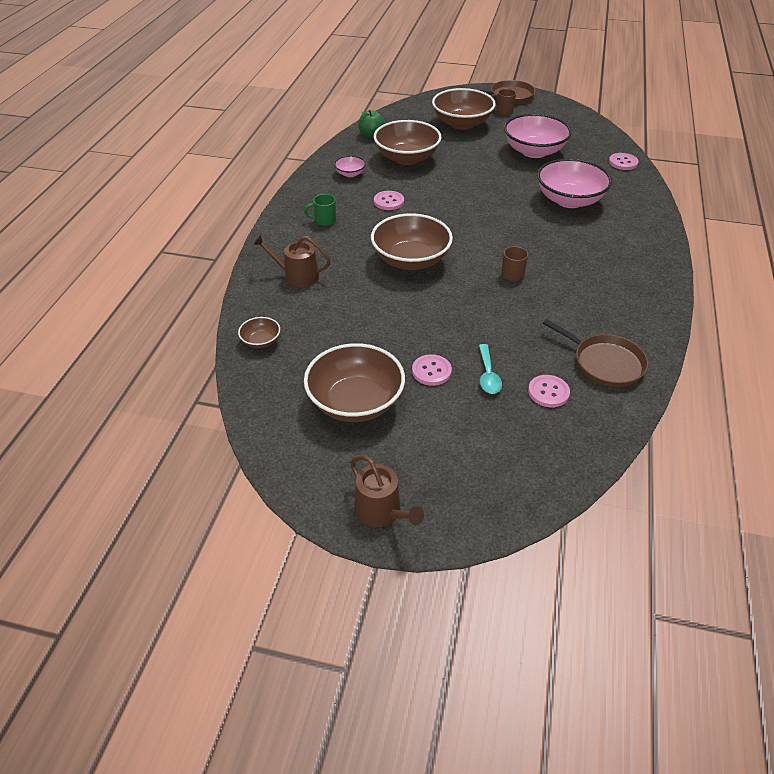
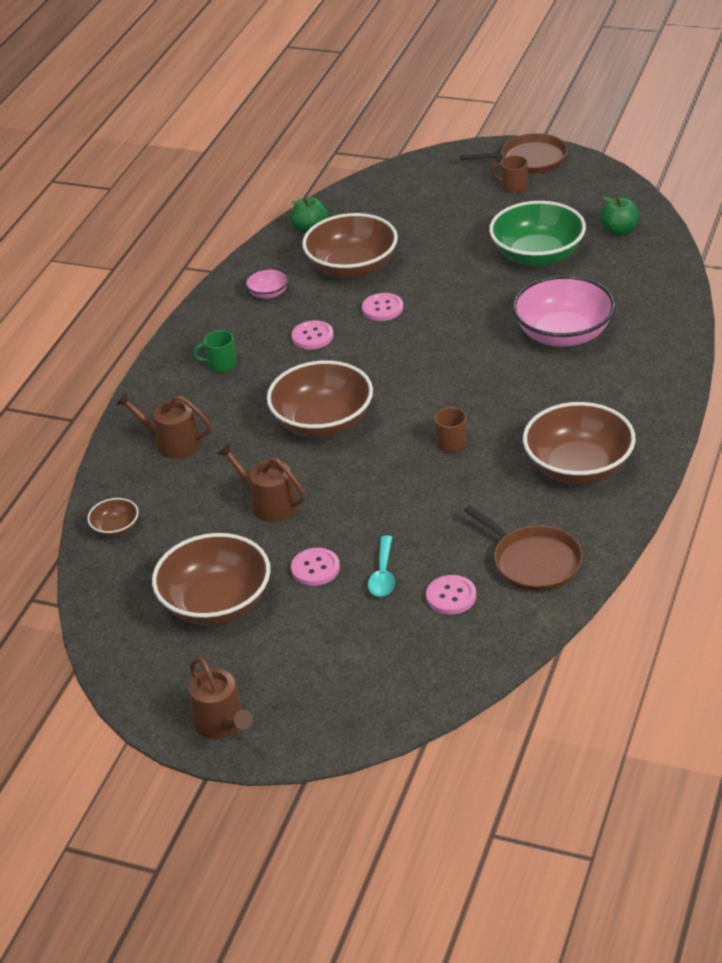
camera: 10 degrees right, 5 degrees down
brown bowl [432,88,496,130] -> brown bowl moved to [523,402,636,484]
pink bowl [504,114,572,158] -> green bowl [489,201,586,267]
pink button [609,153,639,170] -> pink button moved to [362,293,403,321]
none -> brown watering can [217,443,306,522]
none -> green apple [600,197,639,236]

